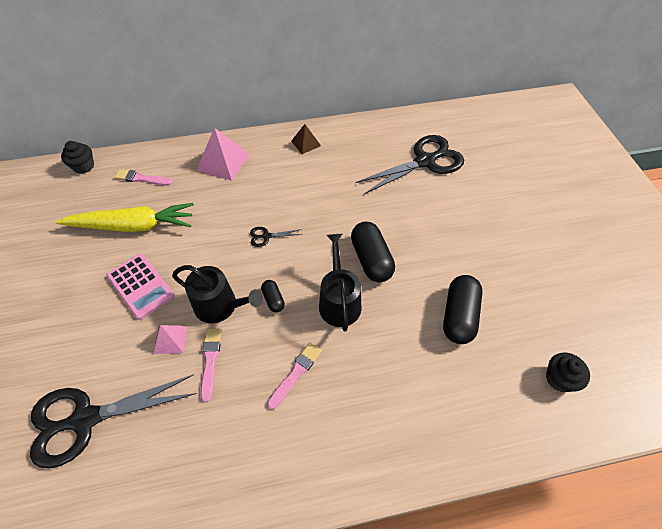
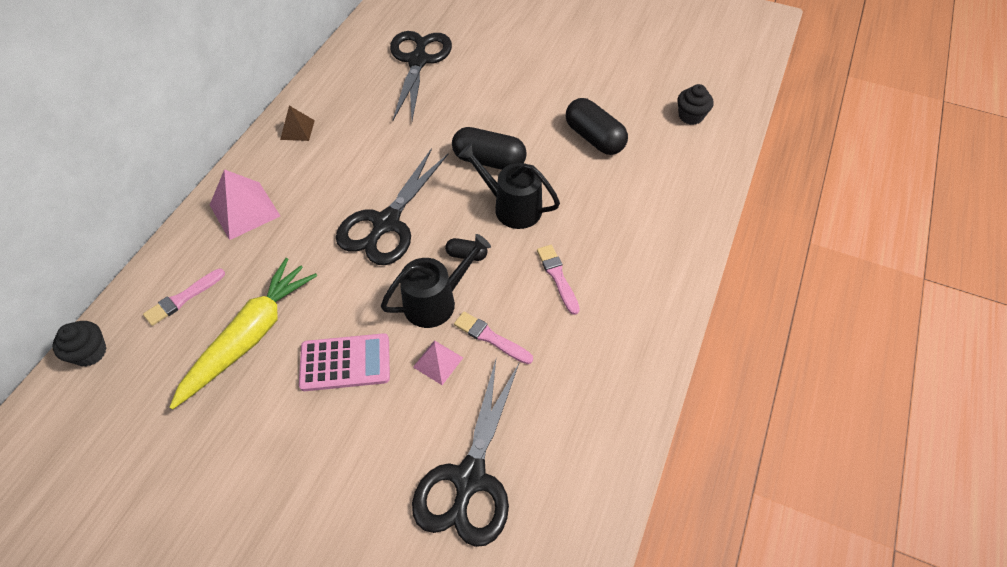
camera: 55 degrees left, 0 degrees up
black scissors [250,227,302,247] -> black scissors [336,148,448,265], size x2.45

